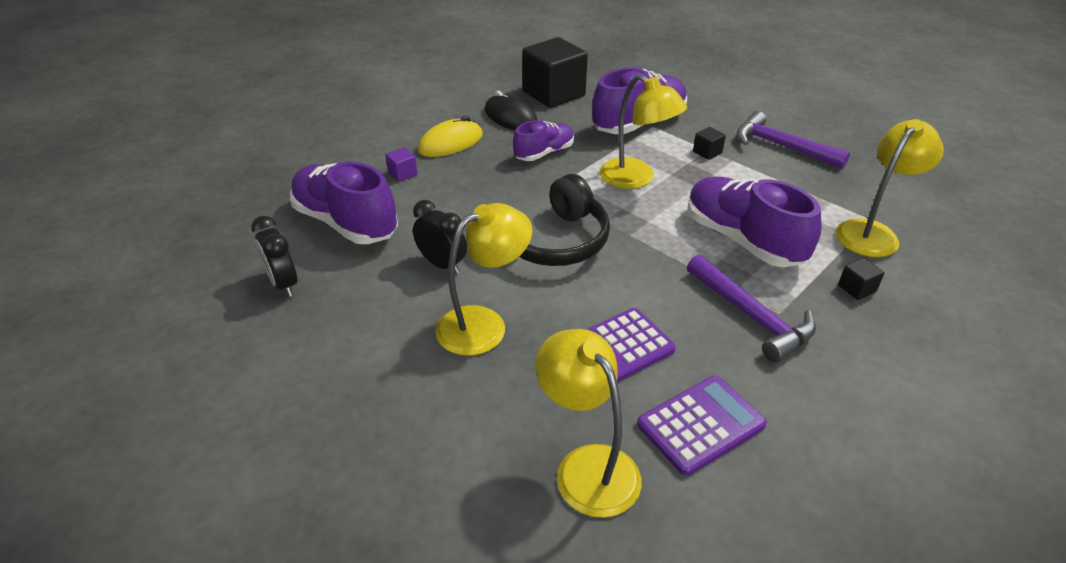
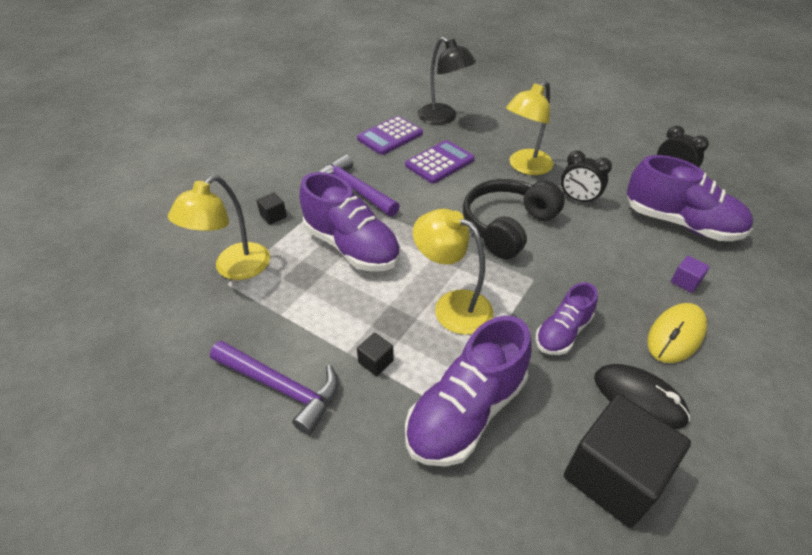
camera: 170 degrees right, 5 degrees up
yellow lamp [535,329,642,518] -> black lamp [418,37,476,125]

